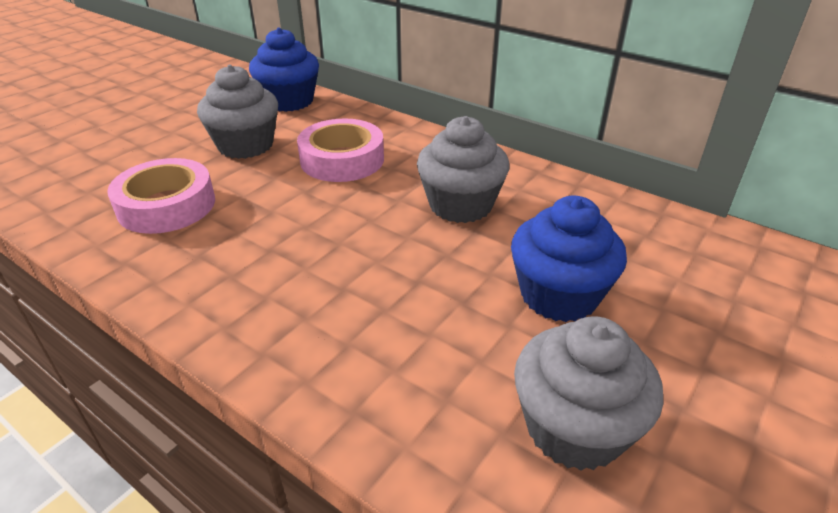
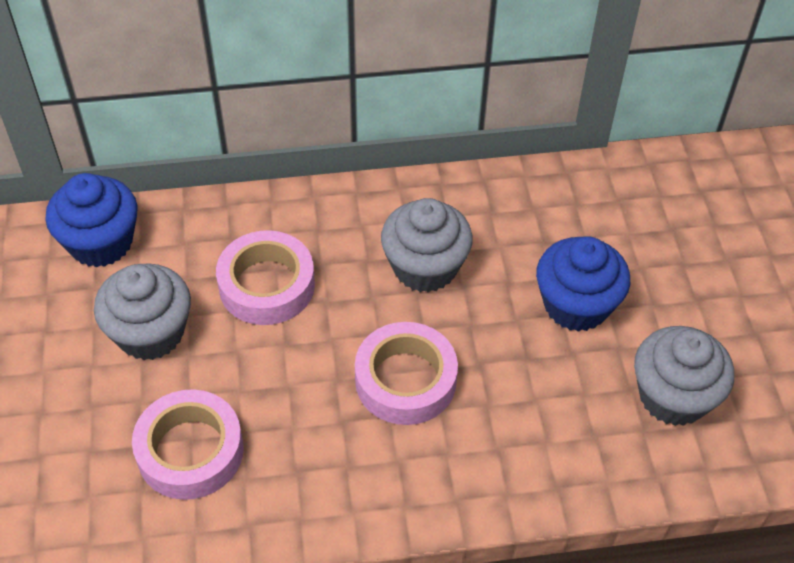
camera: 45 degrees left, 15 degrees up
none -> pink tape [355,322,458,425]

